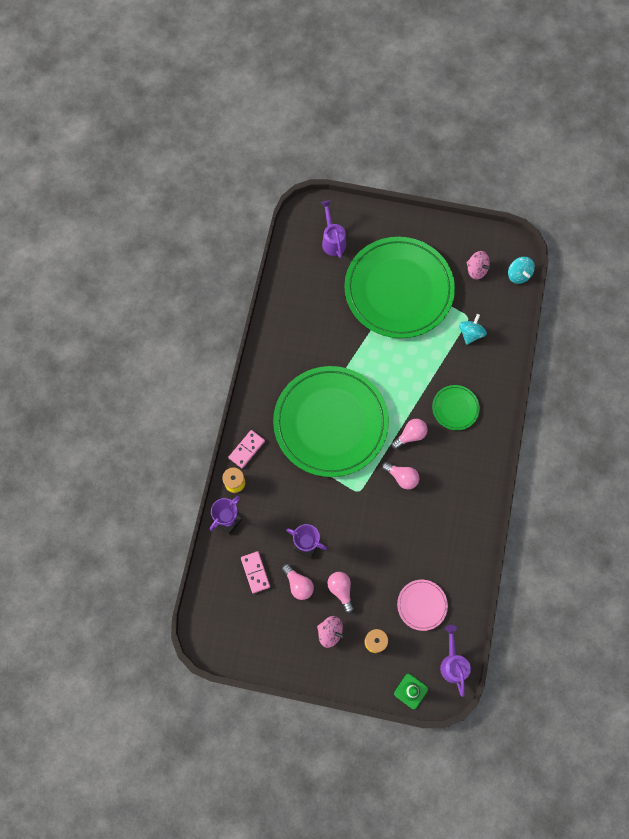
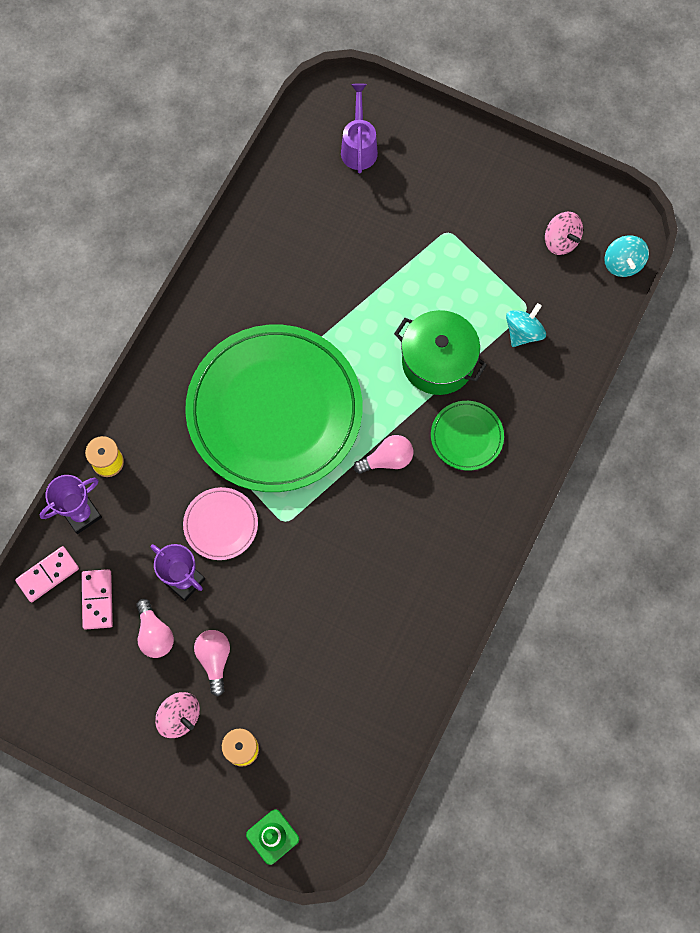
camera: 15 degrees right, 0 degrees up
pink domino [228,430,265,468] -> pink domino moved to [15,546,79,602]
green plate [344,237,455,338] -> none
pink light bulb [382,462,419,489] -> none
pink plate [397,580,448,631] -> pink plate moved to [183,487,258,560]
purple watering can [440,625,471,697] -> none
none -> green pot [394,310,487,395]

